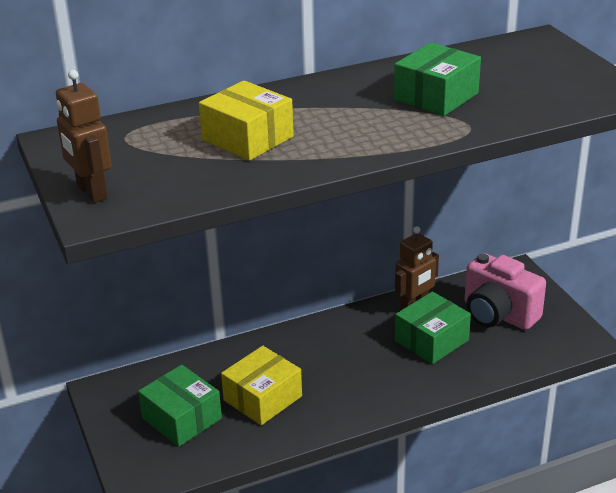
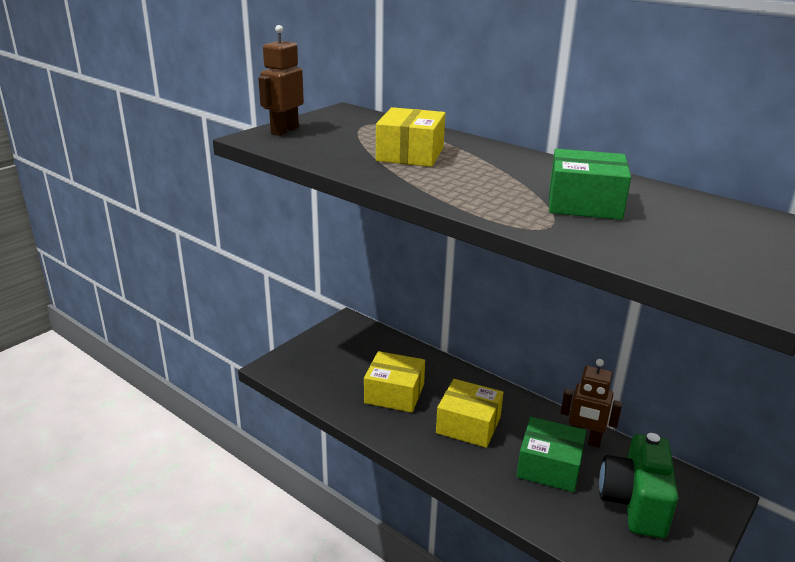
camera: 60 degrees right, 5 degrees down
green box [138,365,222,447] -> none
pink camera [465,253,546,330] -> green camera [599,433,678,538]
none -> yellow box [436,379,503,448]

